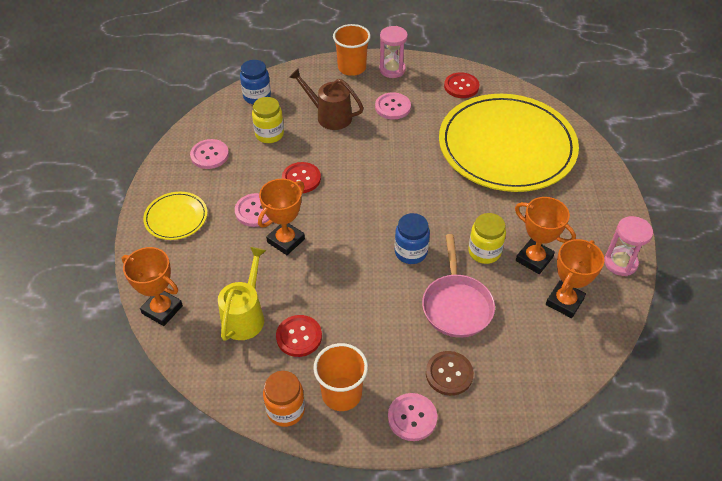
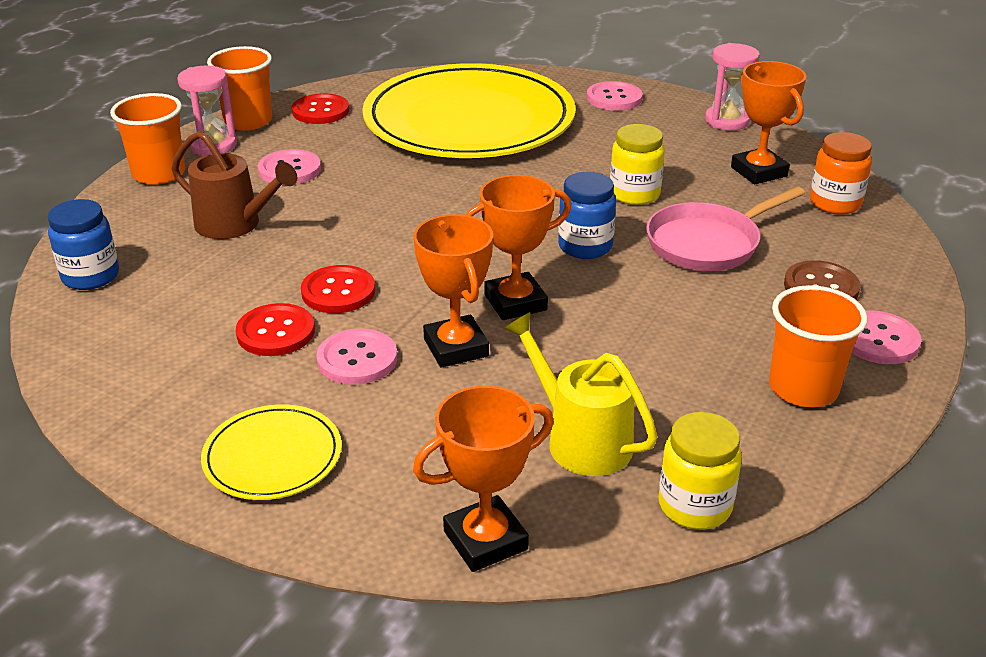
camera: 60 degrees left, 15 degrees down
pink button [190,139,229,169] -> pink button moved to [587,81,643,111]
yellow jar [252,97,284,143] -> yellow jar moved to [658,412,742,530]
orange jar [263,371,305,427] -> orange jar moved to [810,132,872,214]
red button [276,315,322,357] -> red button moved to [236,303,315,356]
brown watering can [289,68,364,130] -> brown watering can turned 120 degrees counterclockwise [172,131,297,239]
pink pan [422,234,495,338] -> pink pan turned 120 degrees clockwise [646,187,805,271]
orange trophy [515,197,576,274] -> orange trophy moved to [465,175,572,320]
none -> orange cup [207,46,272,131]

